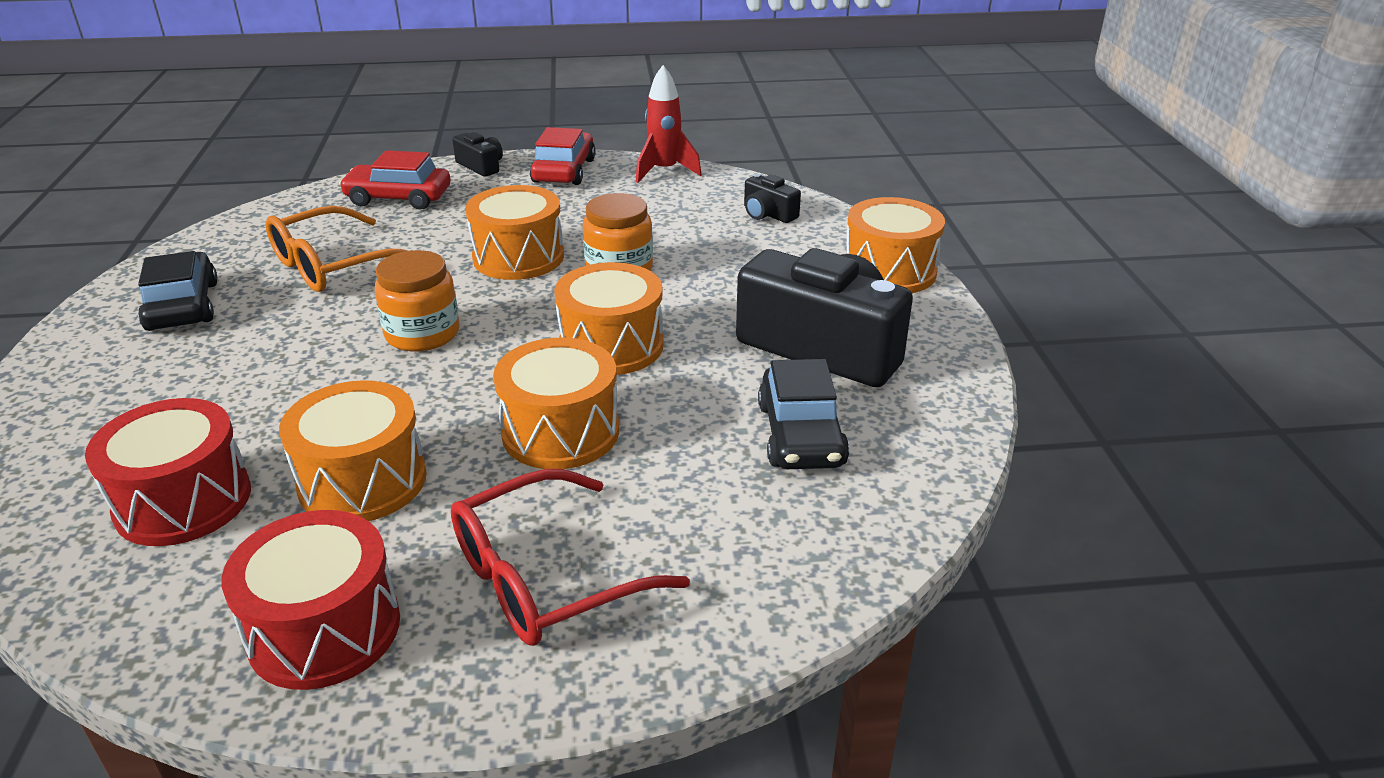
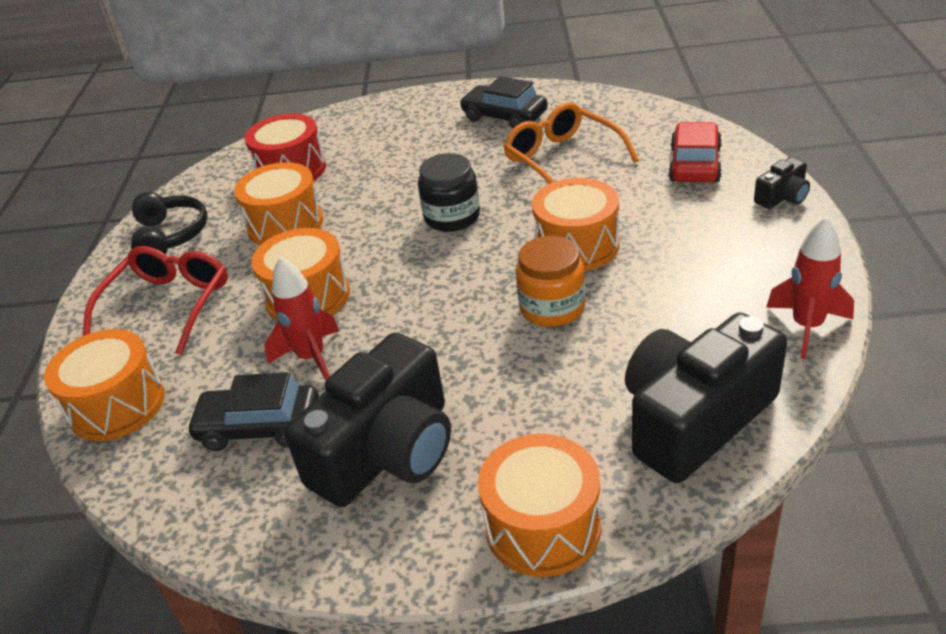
camera: 100 degrees right, 5 degrees up
black car [138,251,218,331] -> black car turned 135 degrees counterclockwise [460,76,548,128]
red drum [222,510,400,690] -> black headphones [131,192,208,254]
orange jar [375,250,459,352] -> black jar [418,153,480,232]
red glasses [451,469,690,646] -> red glasses turned 45 degrees clockwise [83,246,228,355]
red car [530,127,596,185] -> none
orange drum [554,262,663,375] -> orange drum moved to [44,329,165,441]
black camera [744,174,801,223] -> black camera [625,312,787,483], size x2.25
none -> red rocket [264,257,339,380]

